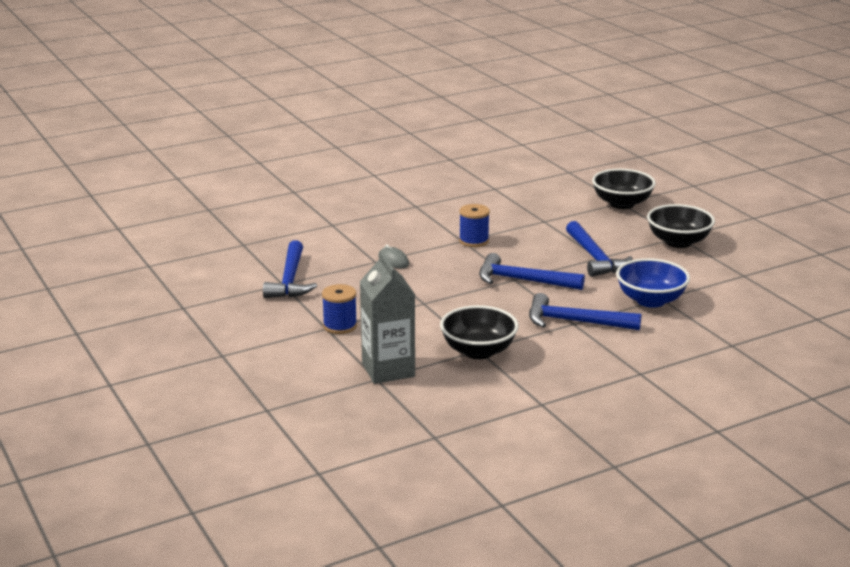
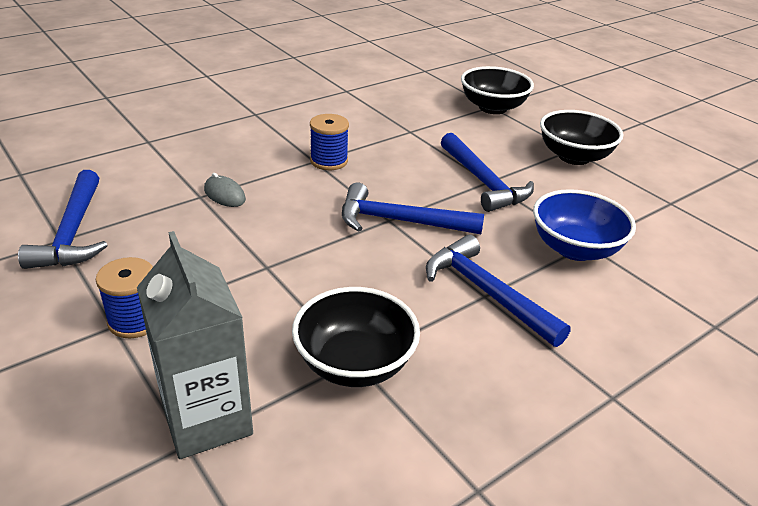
camera: 10 degrees left, 10 degrees up
blue hammer [529,293,642,330] -> blue hammer turned 45 degrees clockwise [426,235,571,347]

